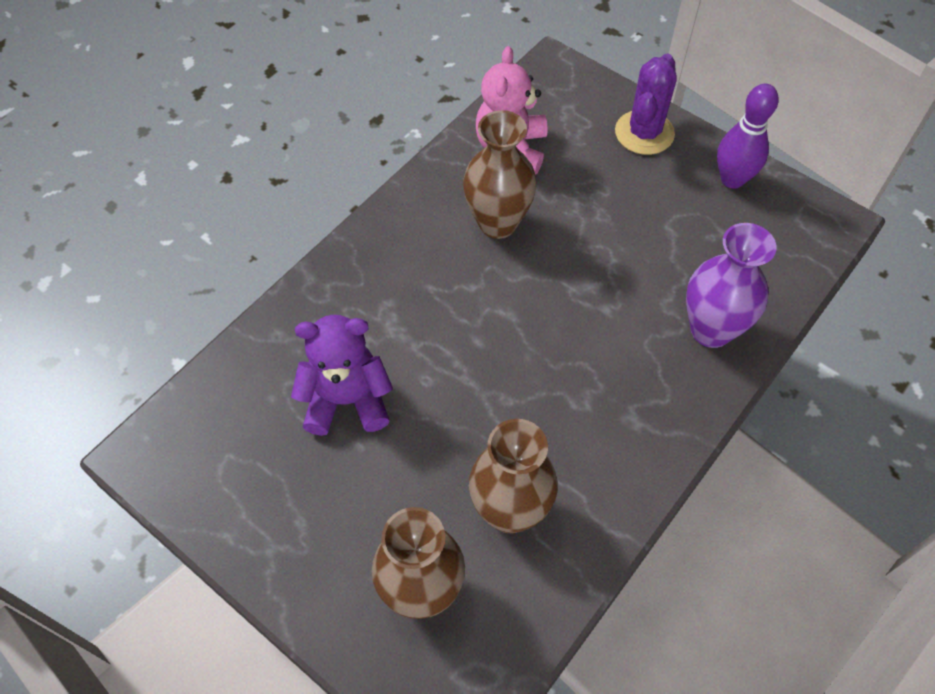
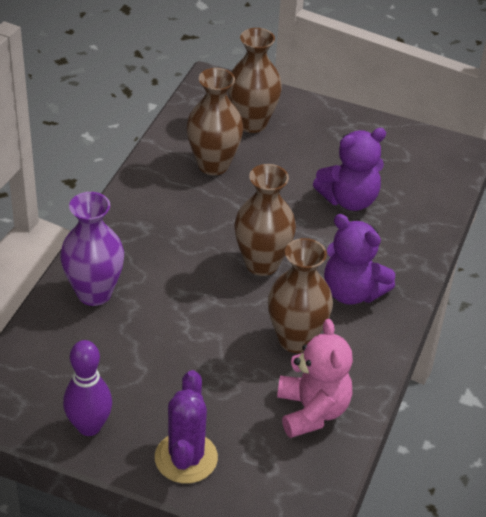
camera: 160 degrees right, 15 degrees down
none -> brown vase [234,164,296,276]
none -> purple teddy bear [324,214,395,305]

